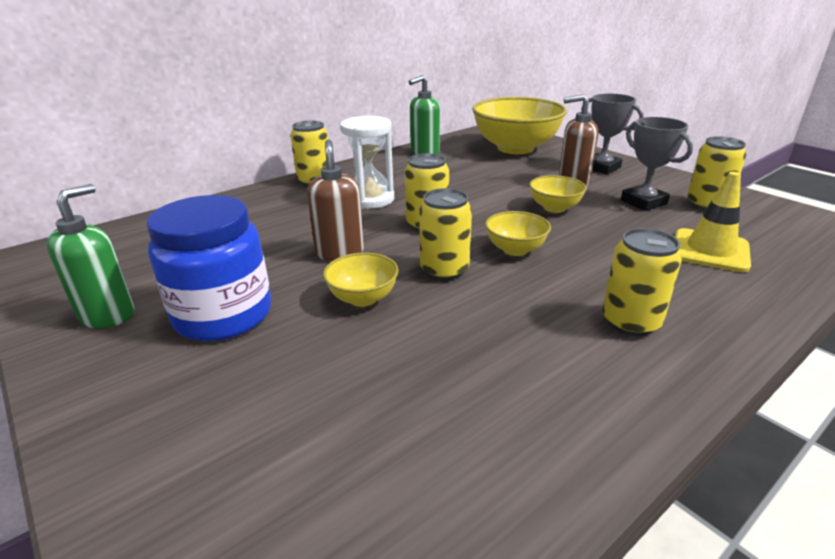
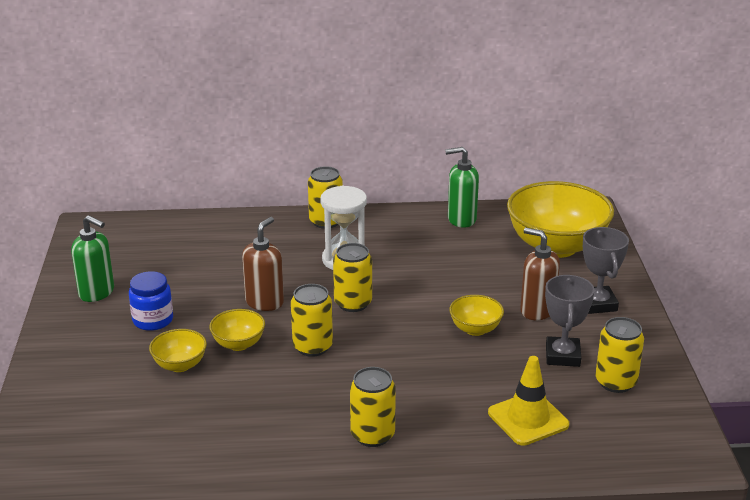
camera: 35 degrees right, 0 degrees up
green soap dispenser [46,184,135,328] -> green soap dispenser turned 60 degrees clockwise [71,215,114,302]
blue jar [147,195,271,341] -> blue jar [129,271,173,331], size x0.60
yellow bowl [485,211,551,256] -> yellow bowl moved to [149,329,207,372]

